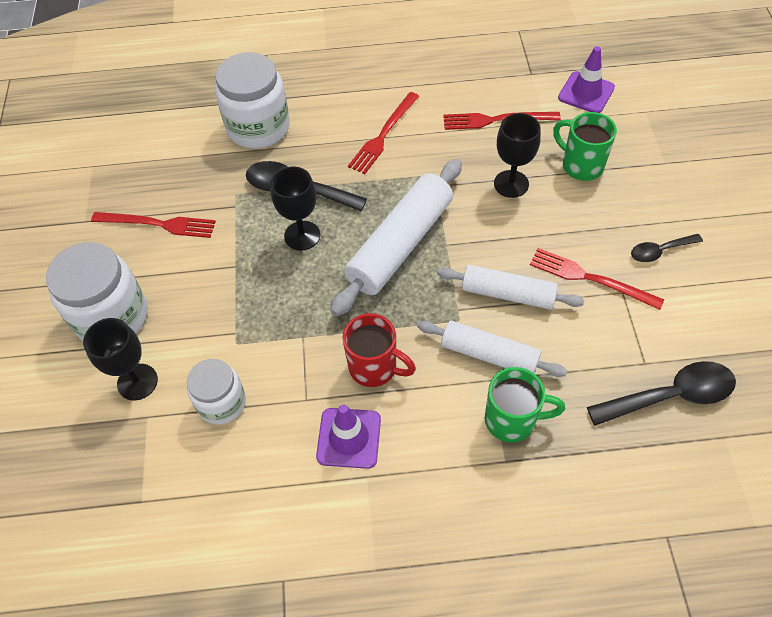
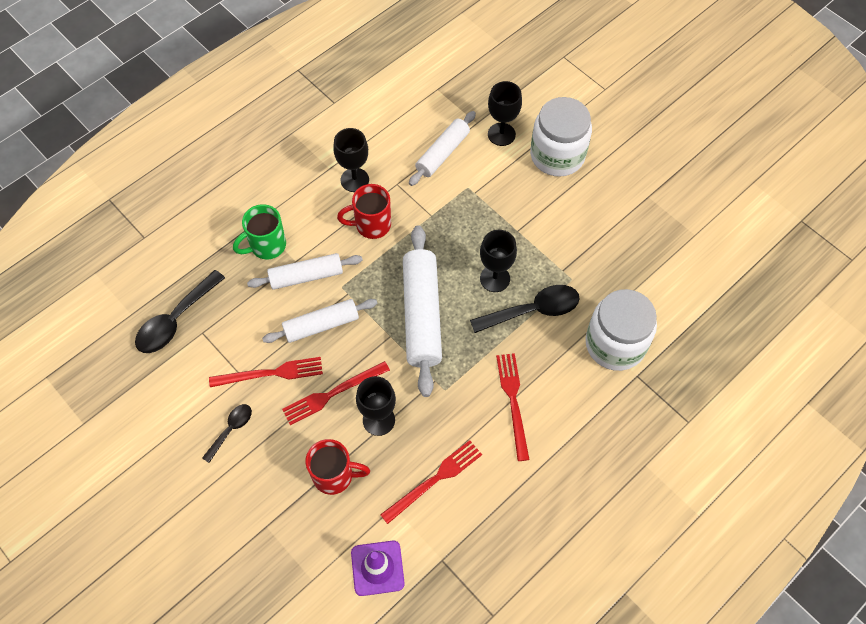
camera: 140 degrees right, 5 degrees up
red fork [91,212,216,238] -> red fork moved to [282,361,390,425]
white jar [187,359,246,425] -> white rolling pin [409,111,476,186]
purple traffic cone [316,405,381,469] -> black goblet [333,128,369,192]
green mug [553,112,617,181] -> red mug [305,439,370,495]

